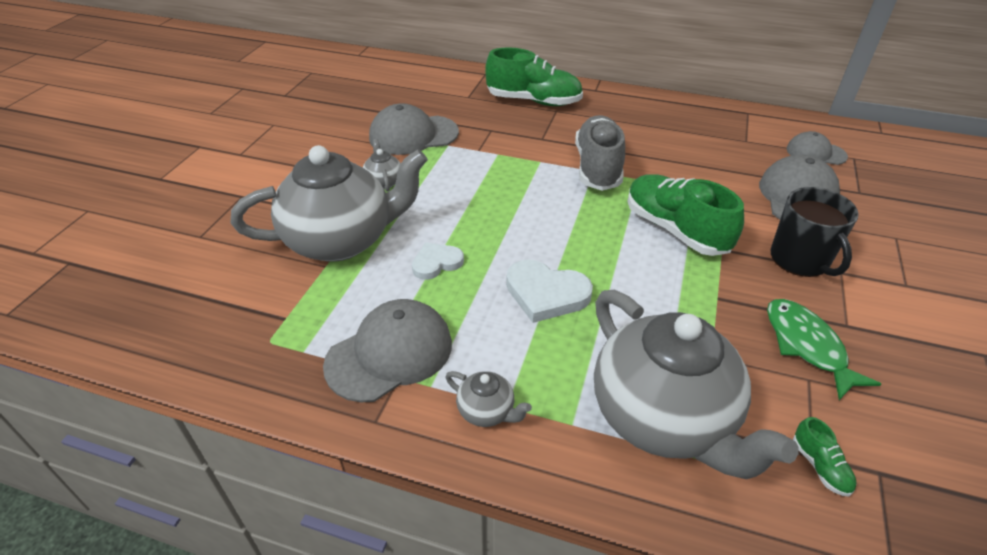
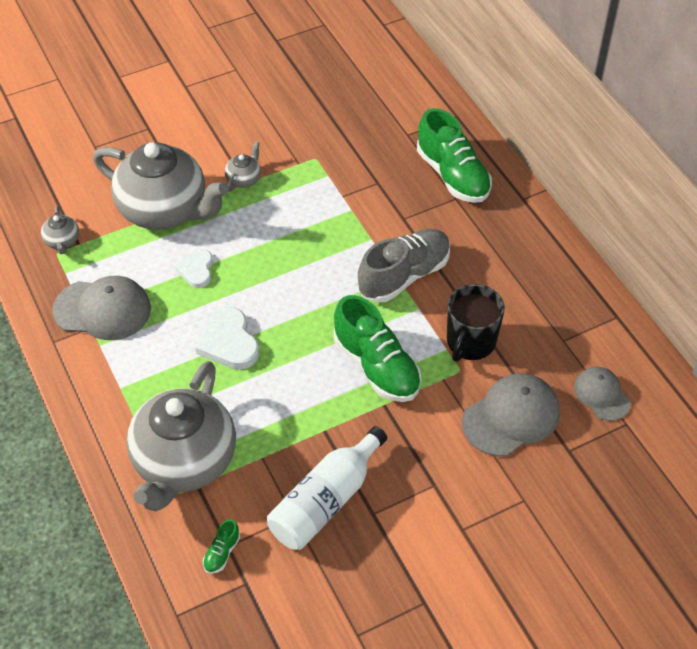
camera: 45 degrees right, 10 degrees up
grey cap [369,103,459,155] -> none
white heart [412,243,464,280] -> white heart turned 105 degrees counterclockwise [175,249,213,288]
grey teapot [445,371,532,427] -> grey teapot moved to [41,206,79,254]
green shoe [627,174,744,256] -> green shoe turned 135 degrees clockwise [334,295,422,402]
green fish [767,299,881,400] -> white bottle [267,426,387,550]
black mug [770,187,859,277] -> black mug moved to [447,284,505,362]

